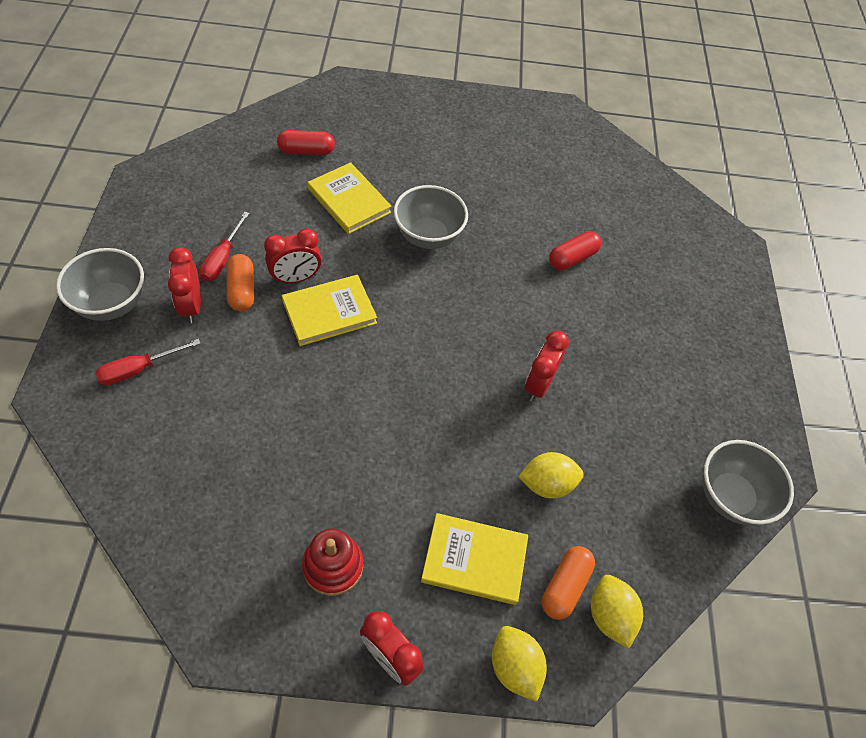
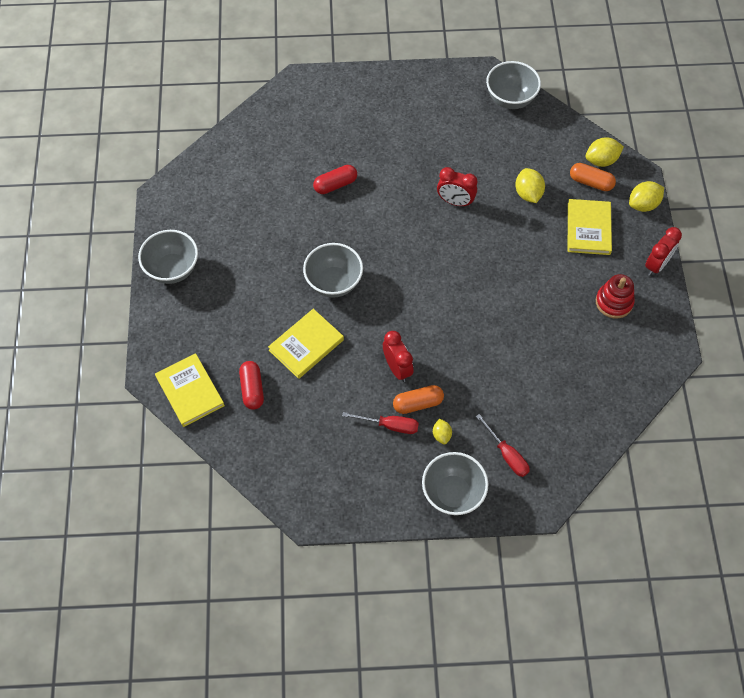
camera: 90 degrees left, 5 degrees up
red clock [168,247,201,323] -> yellow lemon [433,418,452,444]
yellow book [282,275,377,346] -> yellow book moved to [155,353,225,427]
red capsule [549,231,601,270] -> red capsule turned 75 degrees counterclockwise [313,165,357,194]
none -> grey bowl [138,230,198,284]

